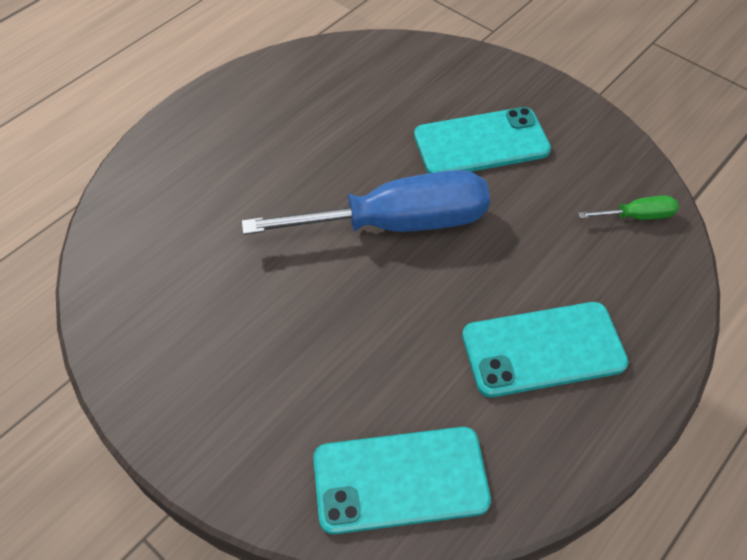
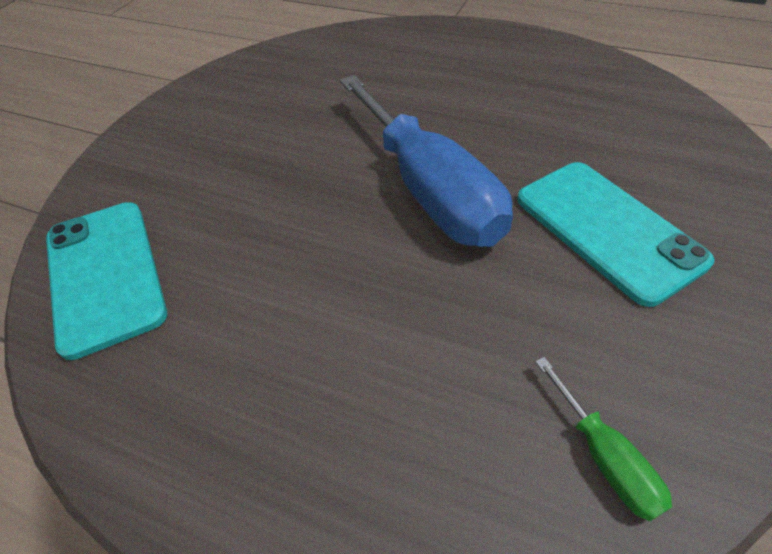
camera: 75 degrees right, 5 degrees down
turquoise phone [462,302,628,397] -> none

